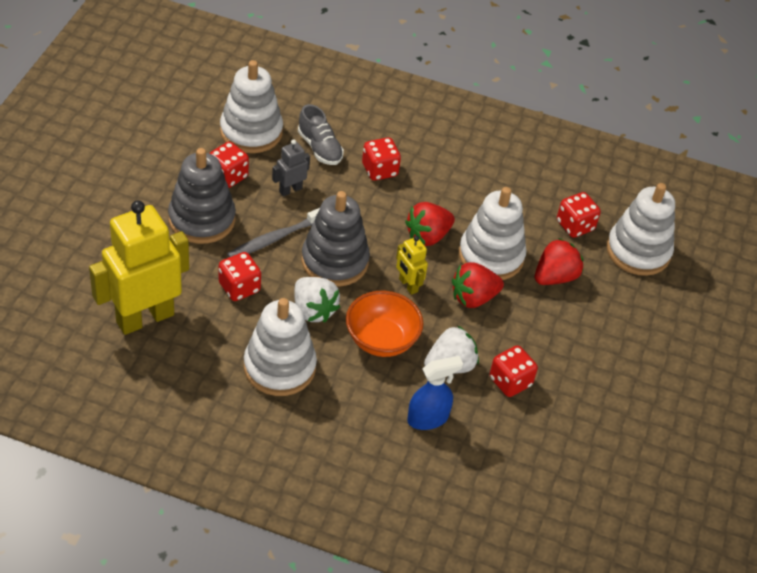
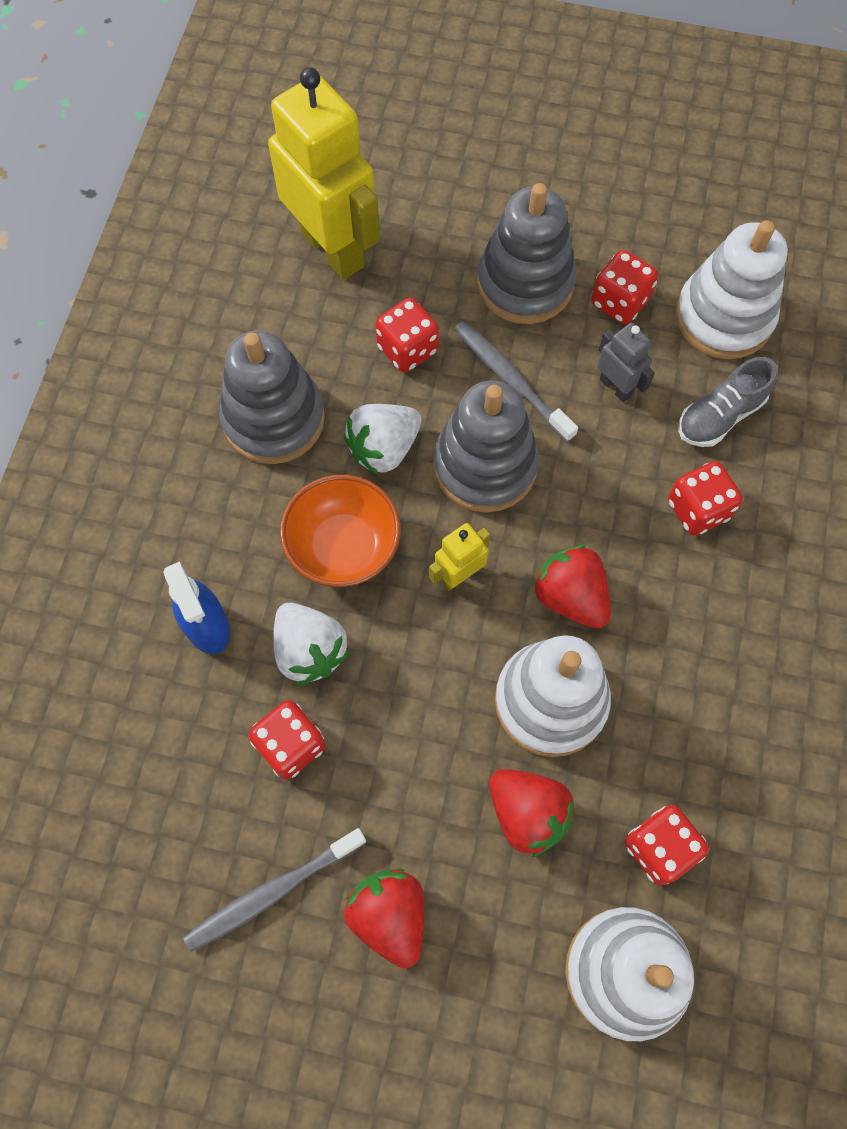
camera: 90 degrees right, 20 degrees up
white stacking toy [244,298,317,396] -> grey stacking toy [219,331,325,464]
red strawberry [452,262,504,308] -> red strawberry moved to [344,869,424,968]
none -> grey toothbrush [183,828,366,952]

